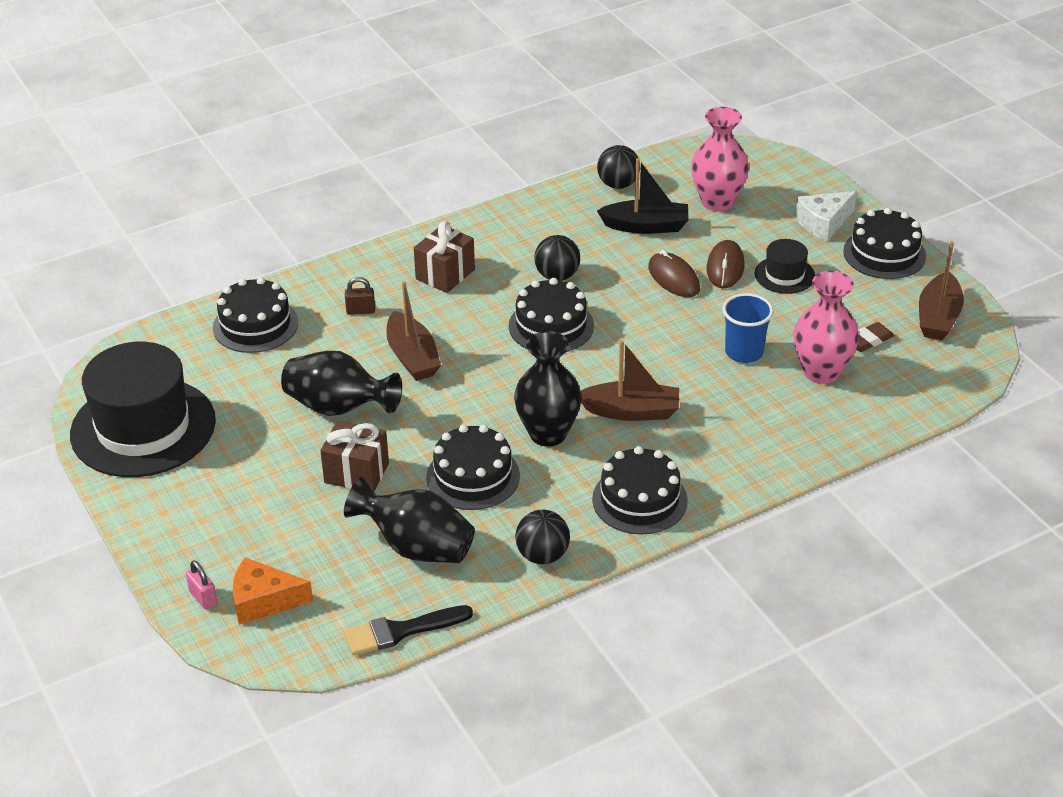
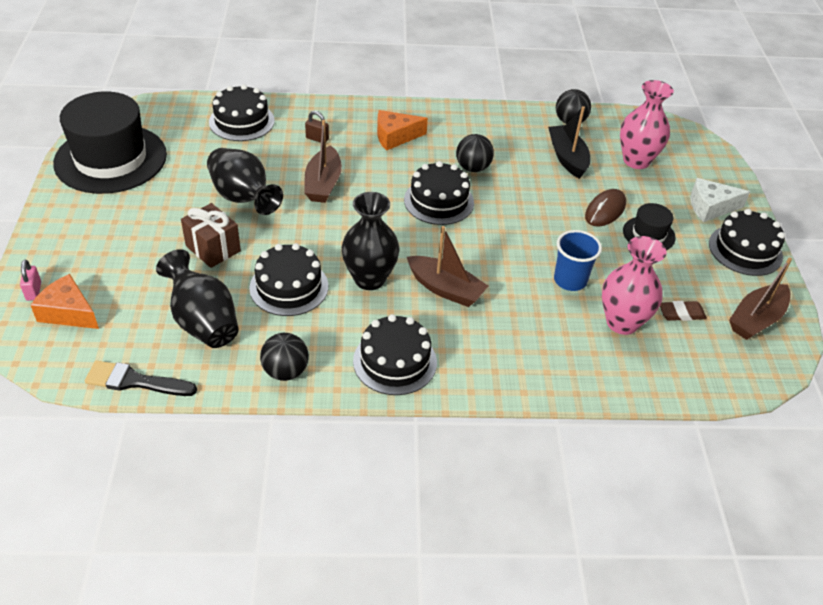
camera: 25 degrees right, 5 degrees up
brown gift [414,221,475,293] -> orange cheese [377,110,428,151]
black boat [597,158,689,234] -> black boat turned 135 degrees counterclockwise [548,106,590,179]
brown mouse [648,250,700,297] -> none

